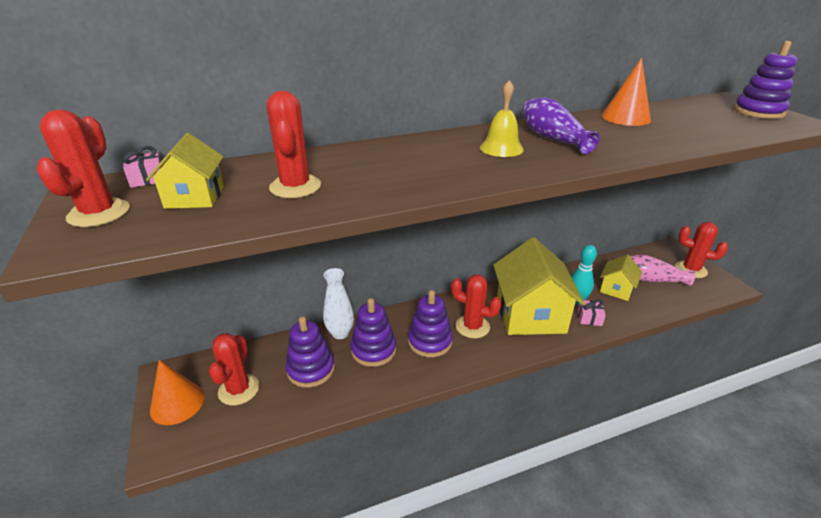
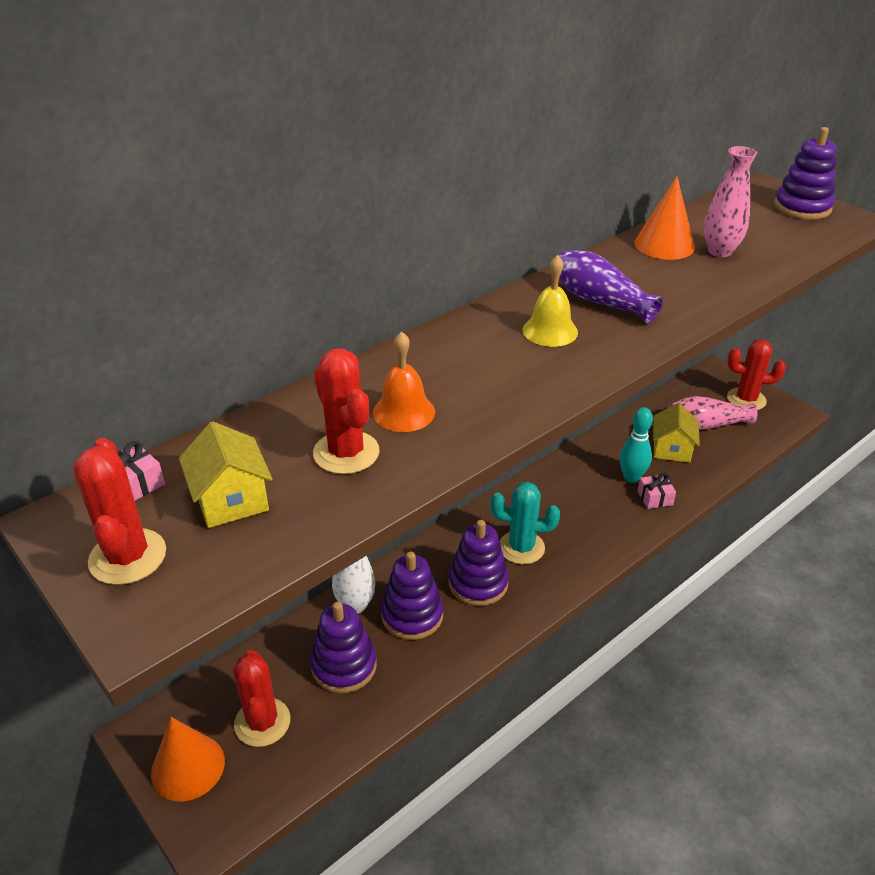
camera: 20 degrees left, 5 degrees up
red cactus [451,274,501,338] -> turquoise cactus [490,482,560,564]
yellow house [493,237,585,335] -> none
none -> orange bell [373,331,435,432]
none -> pink vase [704,146,757,257]

